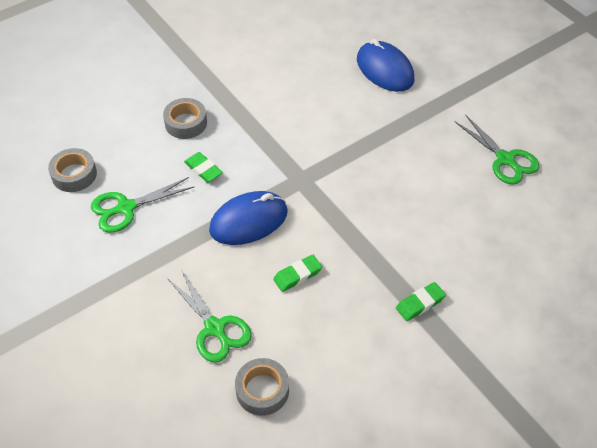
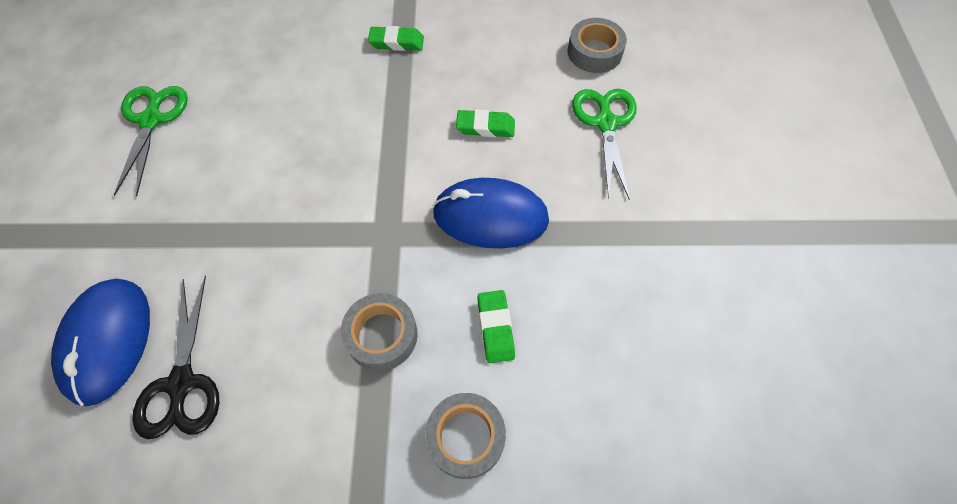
camera: 145 degrees left, 10 degrees up
grey tape [48,148,97,192] -> grey tape moved to [341,293,418,371]
green scissors [91,177,194,233] -> none
none -> black scissors [132,276,220,439]

